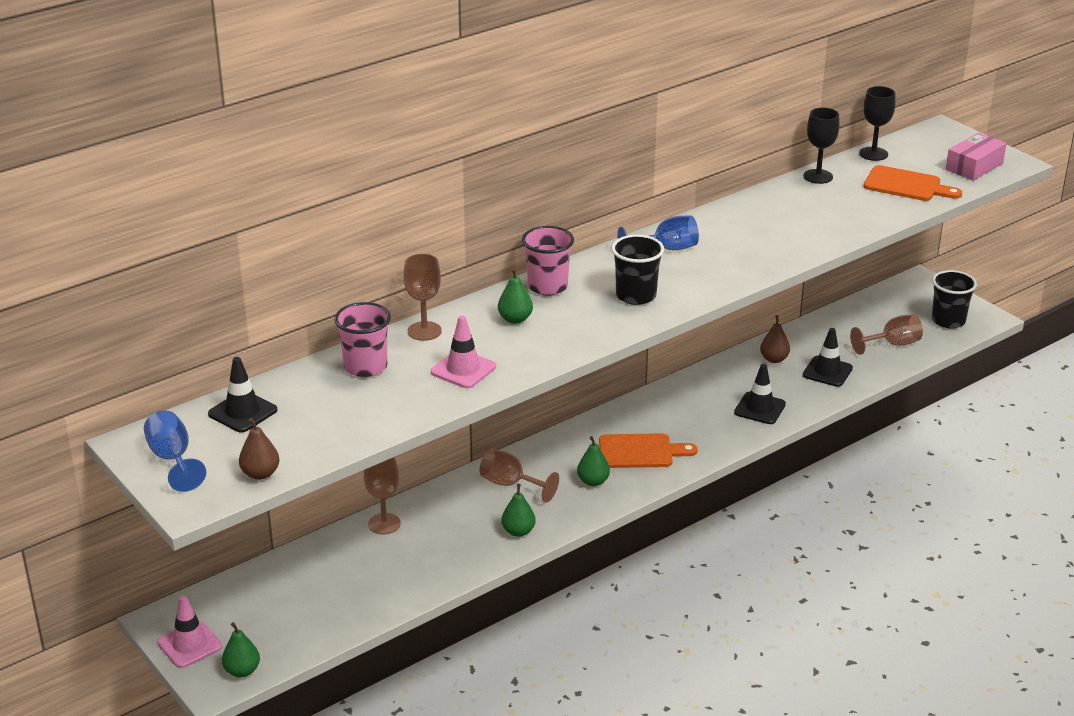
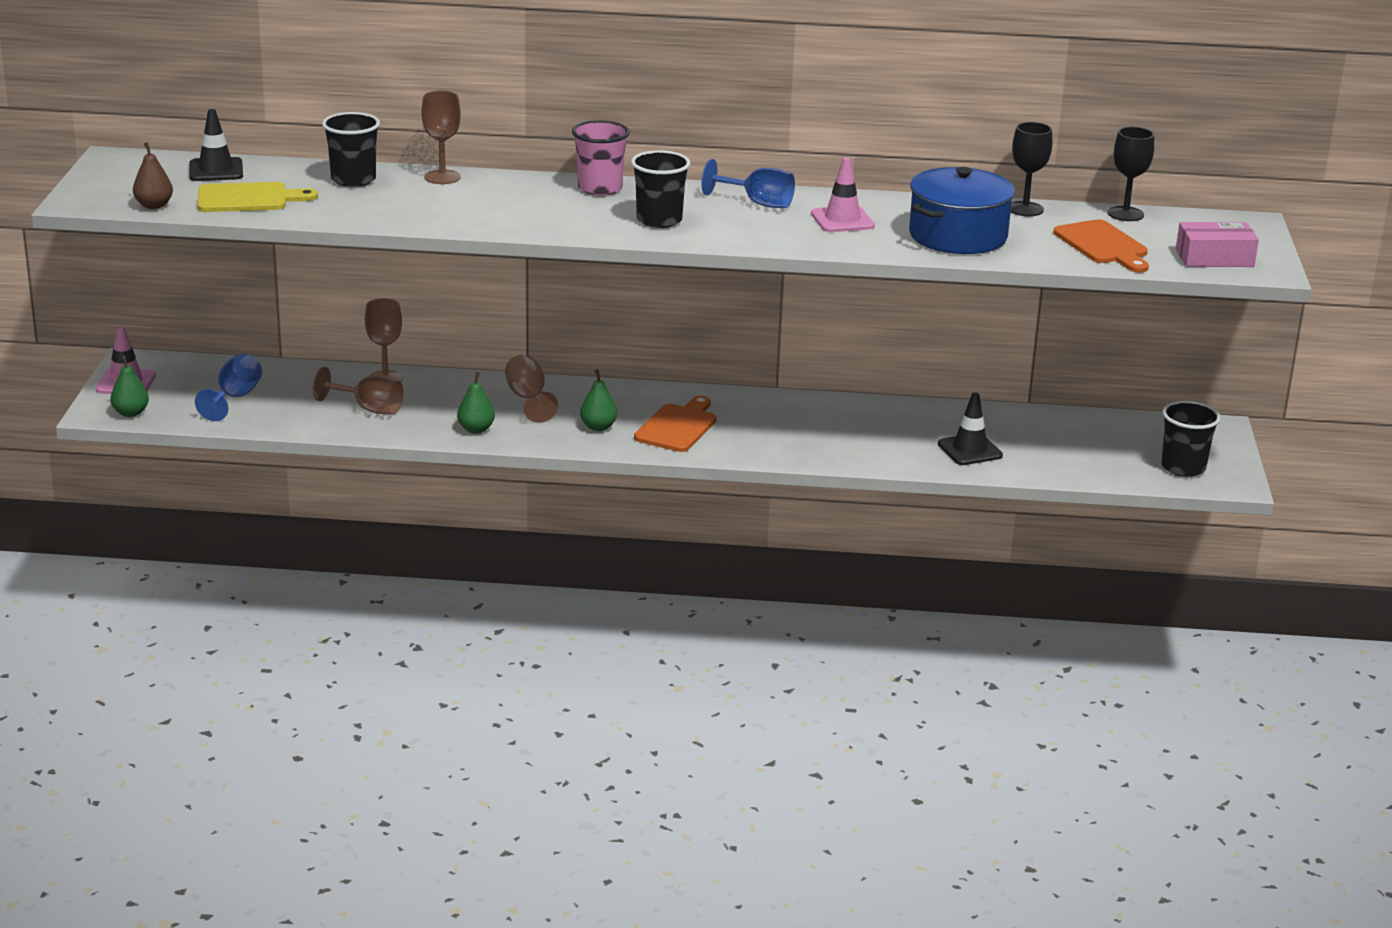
camera: 40 degrees right, 5 degrees down
blue goblet [144,410,206,492] -> blue goblet moved to [195,353,262,421]
pink cup [334,302,391,377] -> black cup [322,112,380,187]
pink traffic cone [431,315,496,388] -> pink traffic cone moved to [811,158,875,232]
green pear [498,268,533,324] -> none
orange cutting board [599,433,698,468] -> orange cutting board turned 105 degrees counterclockwise [634,396,716,452]
black traffic cone [734,364,786,424] -> none
brown pear [760,315,790,363] -> none
brown goblet [850,314,923,355] -> brown goblet moved to [313,367,403,414]
none -> yellow cutting board [198,182,318,212]
none -> blue pot [909,167,1015,254]

